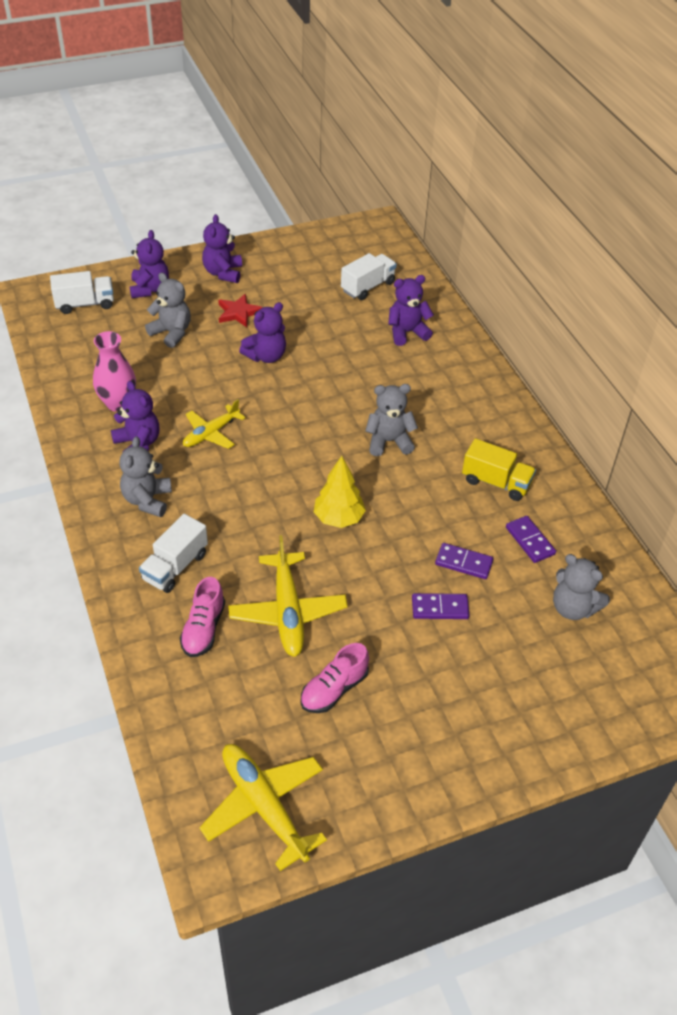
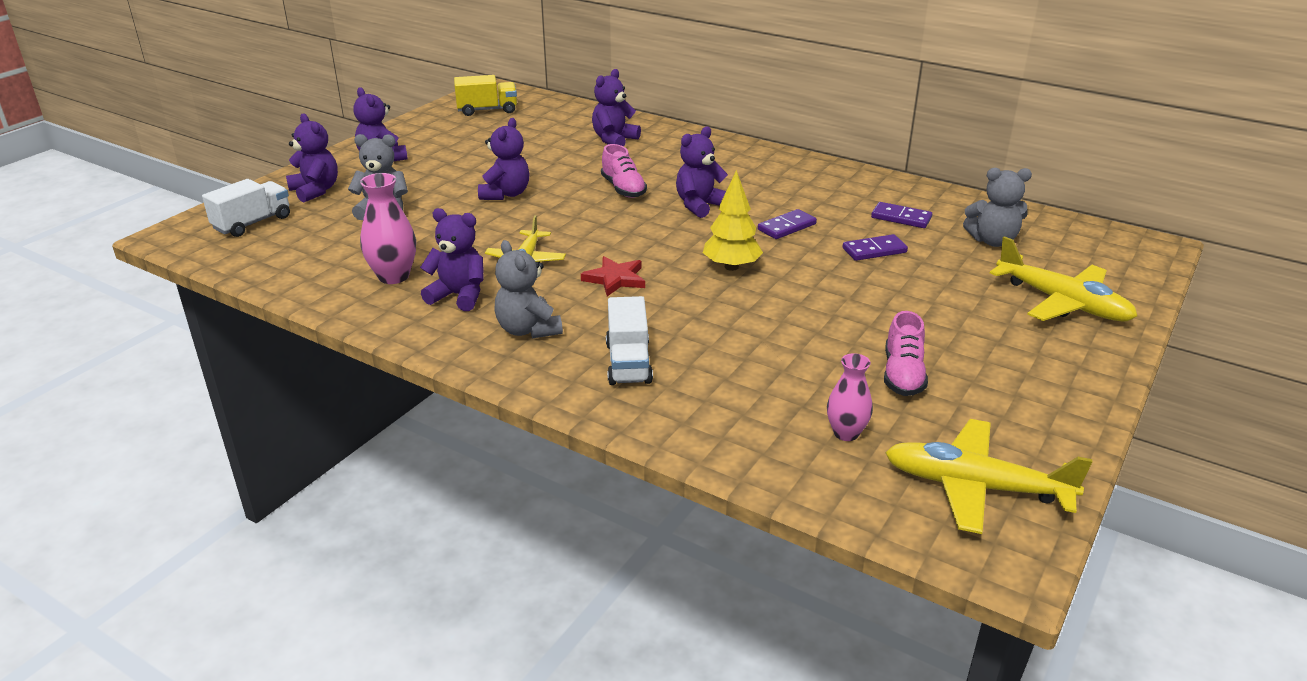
camera: 35 degrees left, 15 degrees down
pink shoe [180,577,225,657] -> pink shoe moved to [601,144,647,198]
red star [218,294,263,327] -> red star moved to [581,256,645,296]
yellow plane [228,535,348,657] -> yellow plane moved to [990,236,1137,322]
white truck [341,253,397,300] -> none
grey teddy bear [365,384,418,456] -> purple teddy bear [676,127,728,218]
purple domino [412,593,470,619] -> purple domino moved to [758,209,817,239]
yellow truck [462,438,536,501] -> yellow truck moved to [454,75,517,116]
none -> pink vase [827,353,873,441]

